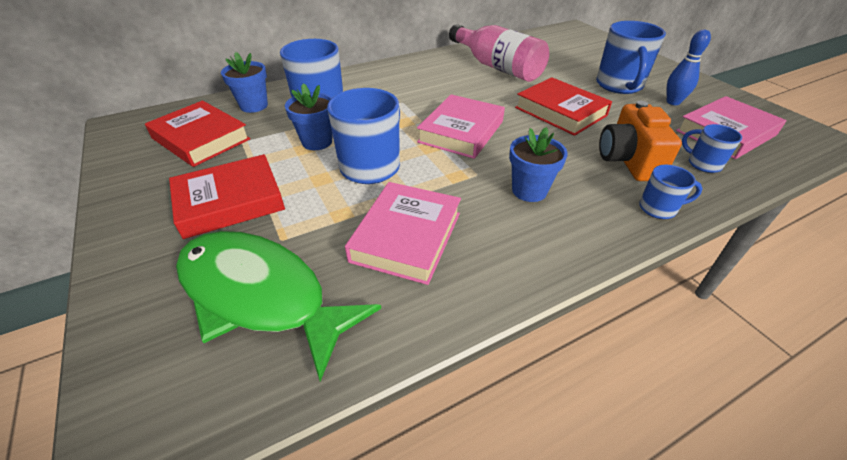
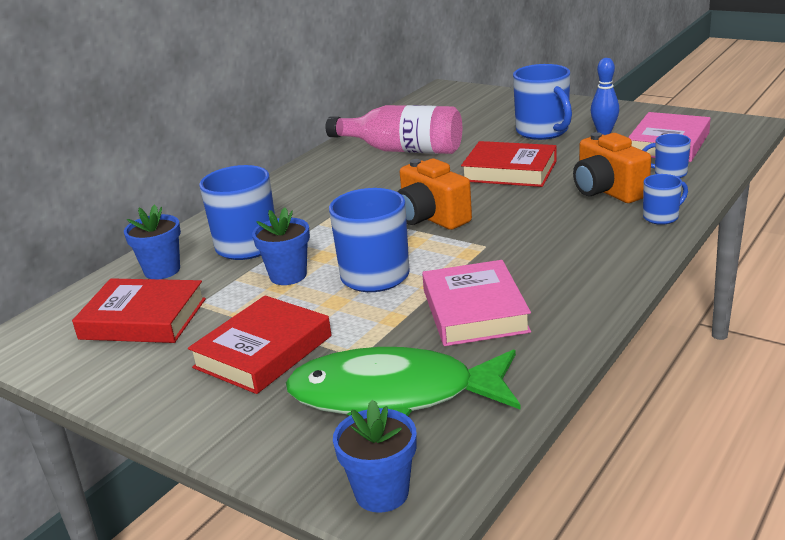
camera: 25 degrees left, 15 degrees down
pink book [417,94,505,159] -> orange camera [397,159,472,230]
blue flower pot [509,127,568,202] -> blue flower pot moved to [333,399,417,513]

